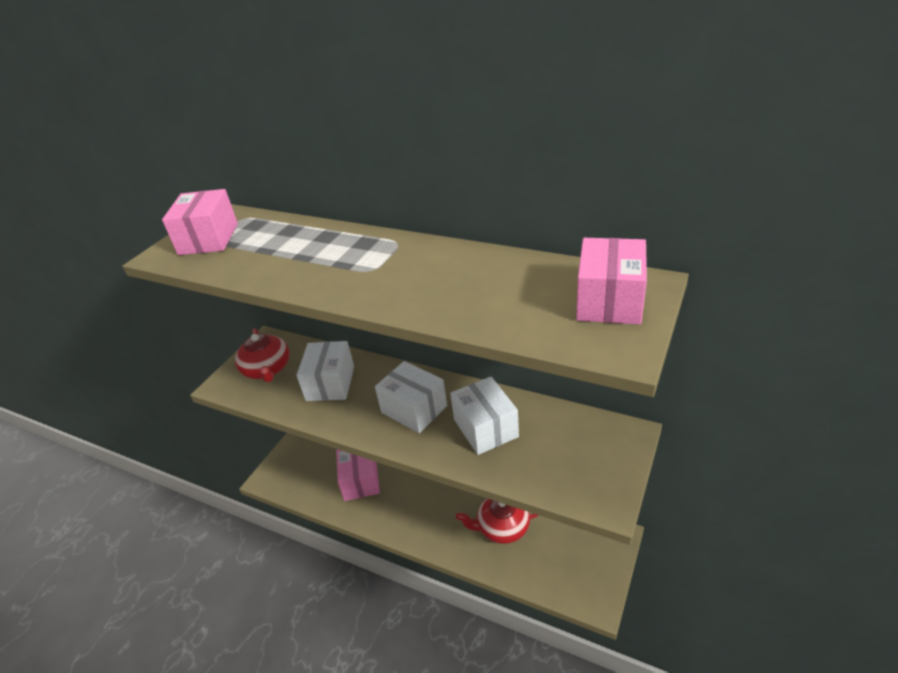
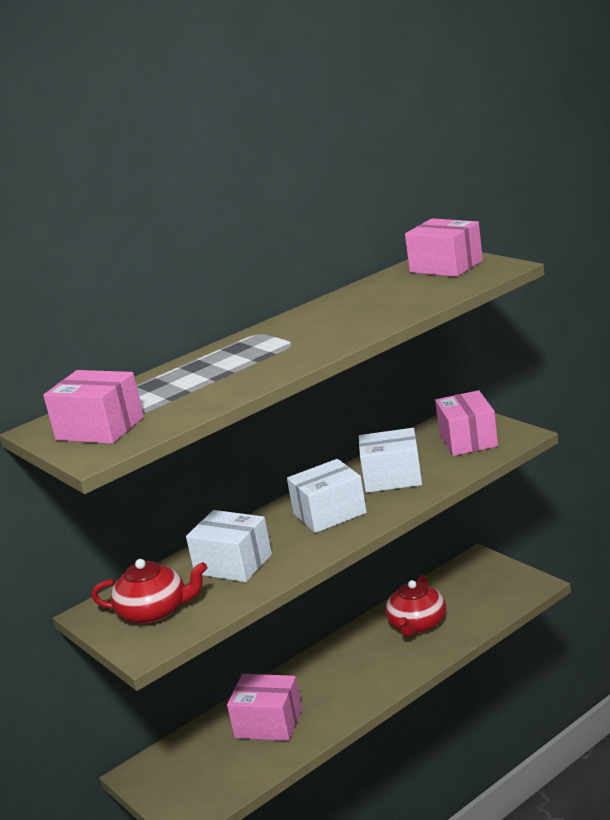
camera: 65 degrees left, 15 degrees down
none -> pink box [435,390,498,456]

